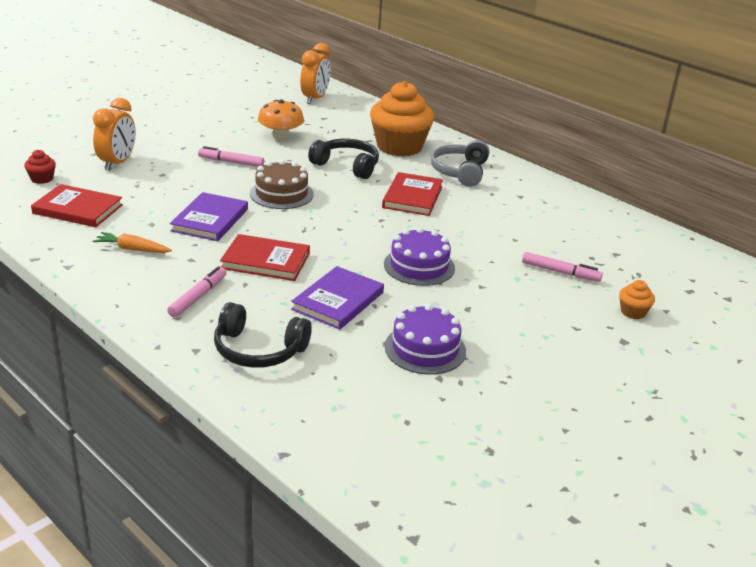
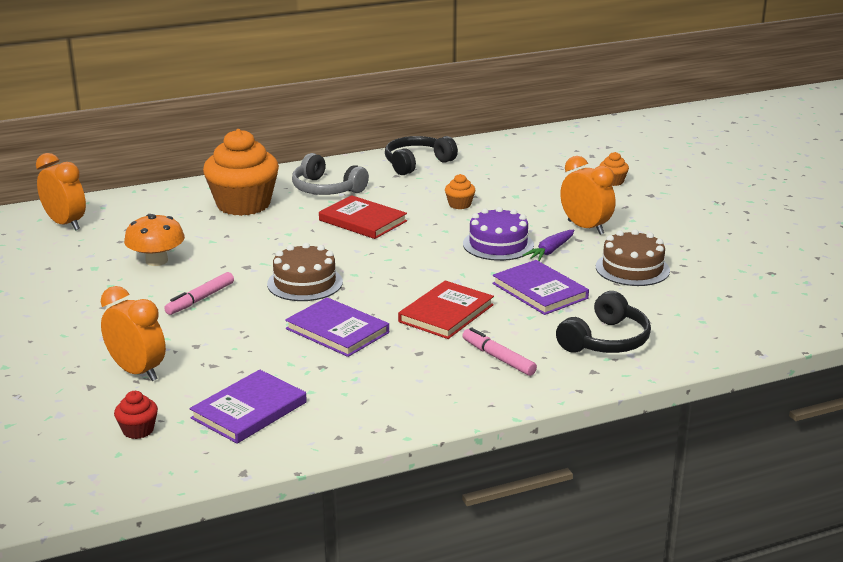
camera: 65 degrees left, 5 degrees down
red book [31,184,123,227] -> purple book [190,370,307,444]
orange carrot [93,232,172,253] -> none
black headphones [308,139,379,179] -> black headphones moved to [385,136,458,175]
purple cake [385,304,466,375] -> brown cake [596,229,670,286]
pink marker [522,252,603,282] -> none
none -> orange cupcake [445,174,475,209]
none -> purple carrot [523,230,575,261]
none -> orange clock [560,156,616,235]

